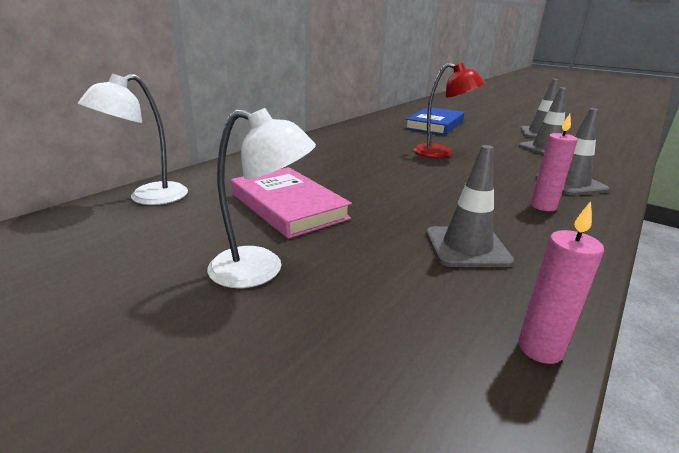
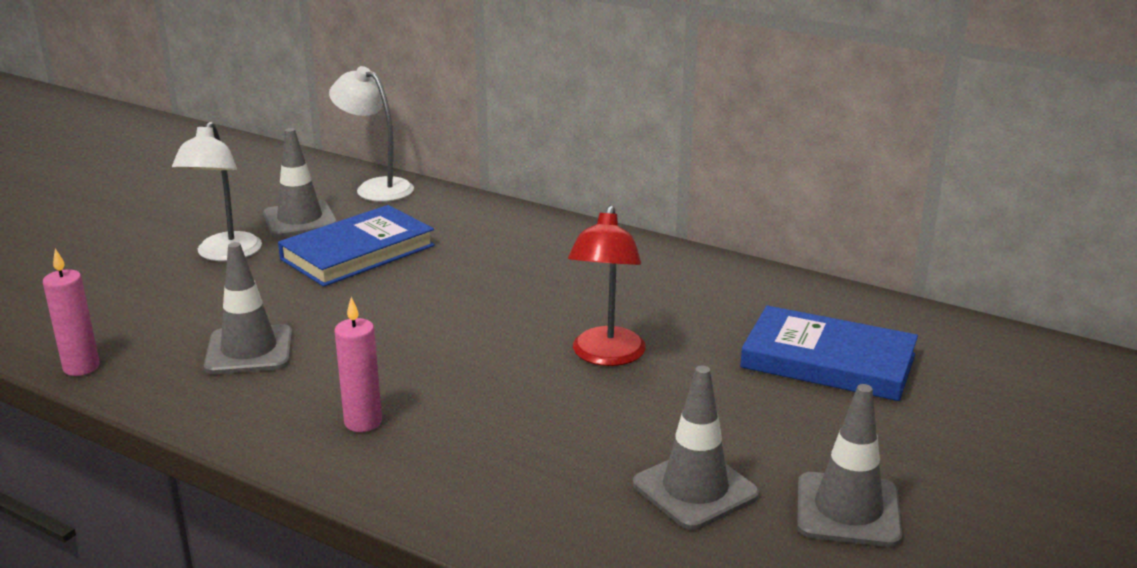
camera: 85 degrees right, 0 degrees up
pink book [231,167,352,239] -> blue book [278,205,435,287]
grey traffic cone [535,108,609,196] -> grey traffic cone moved to [263,128,338,237]

